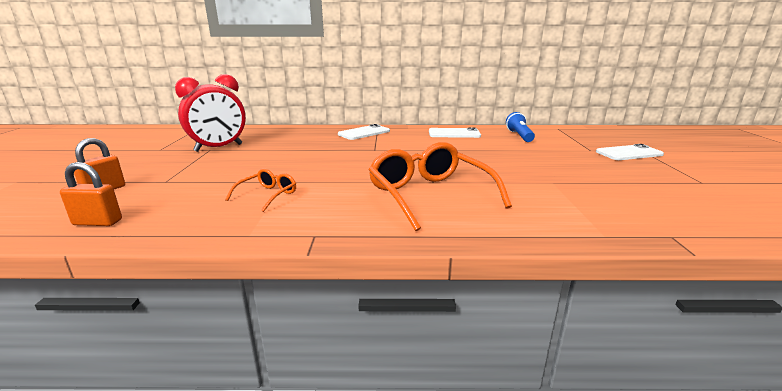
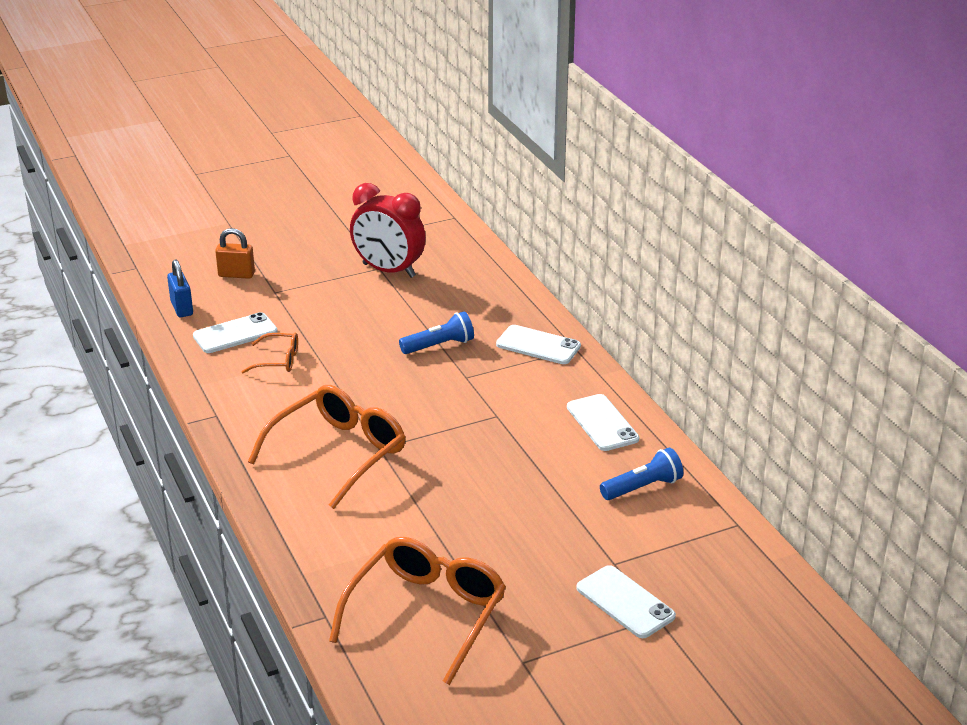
camera: 65 degrees right, 10 degrees up
orange padlock [60,162,122,226] -> blue padlock [167,260,193,317]
none -> white phone [193,312,278,353]
none -> orange glasses [329,537,506,685]
none -> blue flashlight [399,311,474,354]

